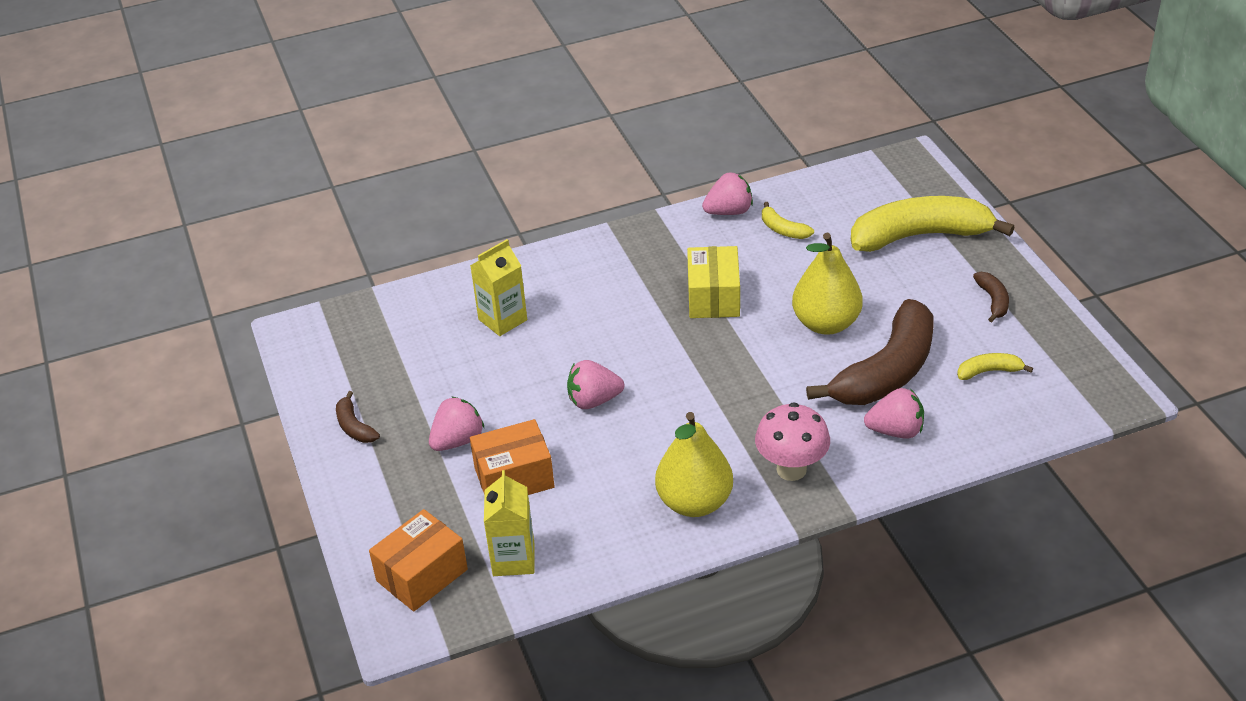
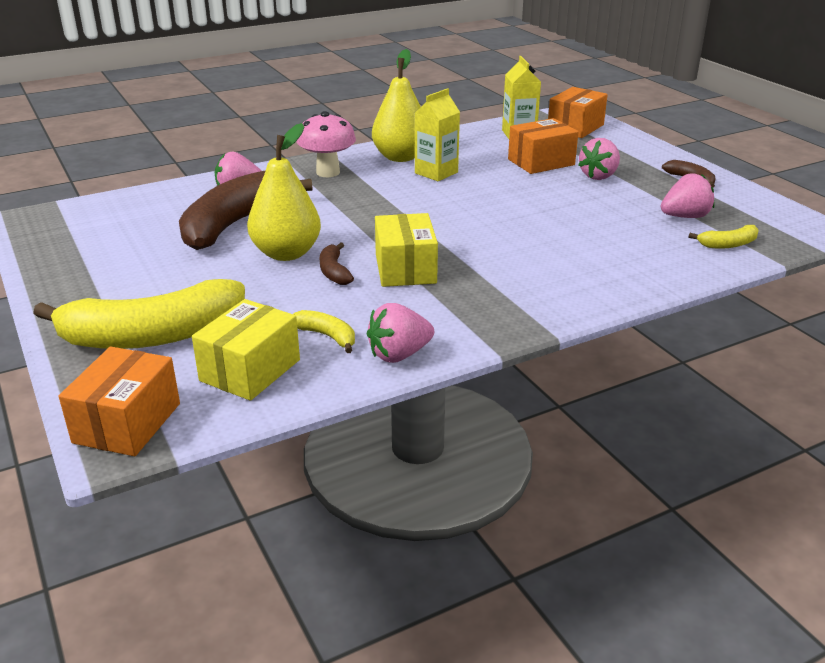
camera: 170 degrees right, 10 degrees down
yellow carton [470,239,527,336] -> yellow carton moved to [415,88,460,181]
pink strawberry [567,360,624,409] -> pink strawberry moved to [661,173,714,218]
yellow banana [957,353,1033,380] -> yellow banana moved to [689,225,758,249]
brown banana [973,272,1009,323] -> brown banana moved to [320,242,354,285]
none -> orange box [59,347,180,456]
none -> yellow box [192,299,300,401]

